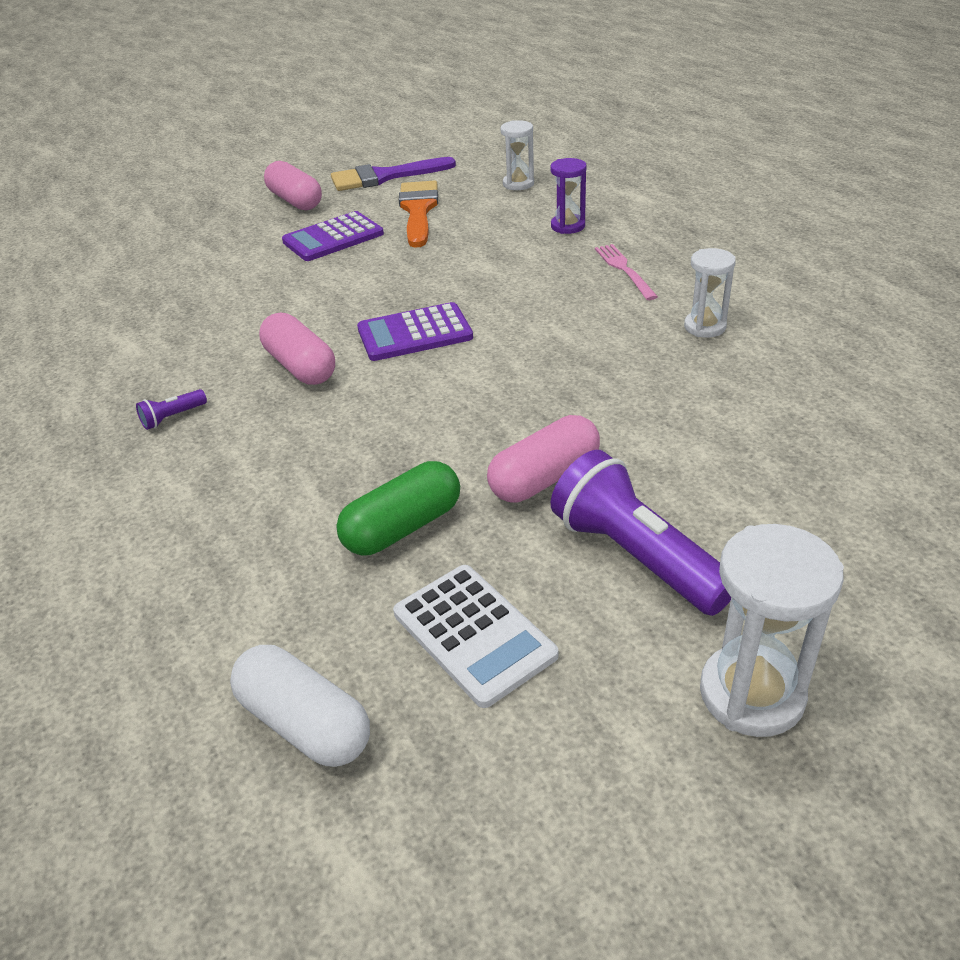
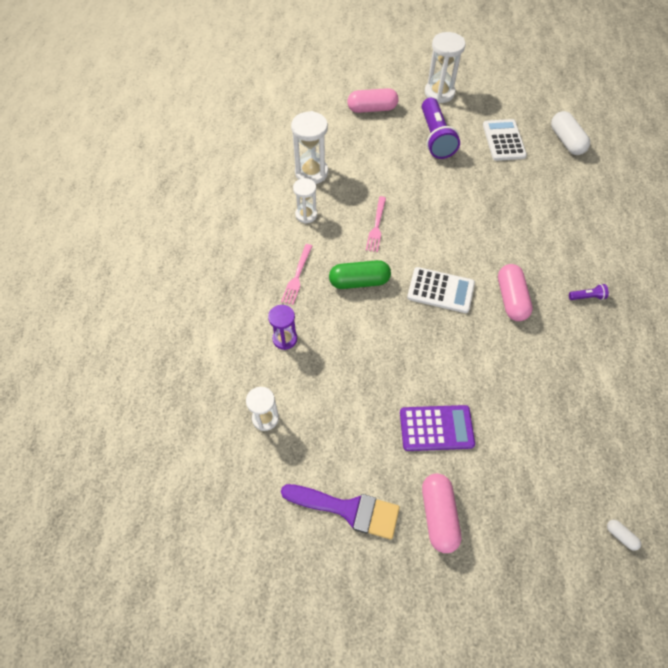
camera: 150 degrees left, 20 degrees up
green capsule [336,461,460,556] -> green capsule moved to [329,260,391,289]
purple calculator [357,302,473,361] -> white calculator [407,267,475,313]
orange brush [399,181,438,248] -> none
pink capsule [487,415,600,502] -> pink capsule moved to [347,88,398,113]
none -> white hourglass [291,111,328,184]
none -> pink fork [366,196,386,252]
none -> white capsule [607,520,641,551]

